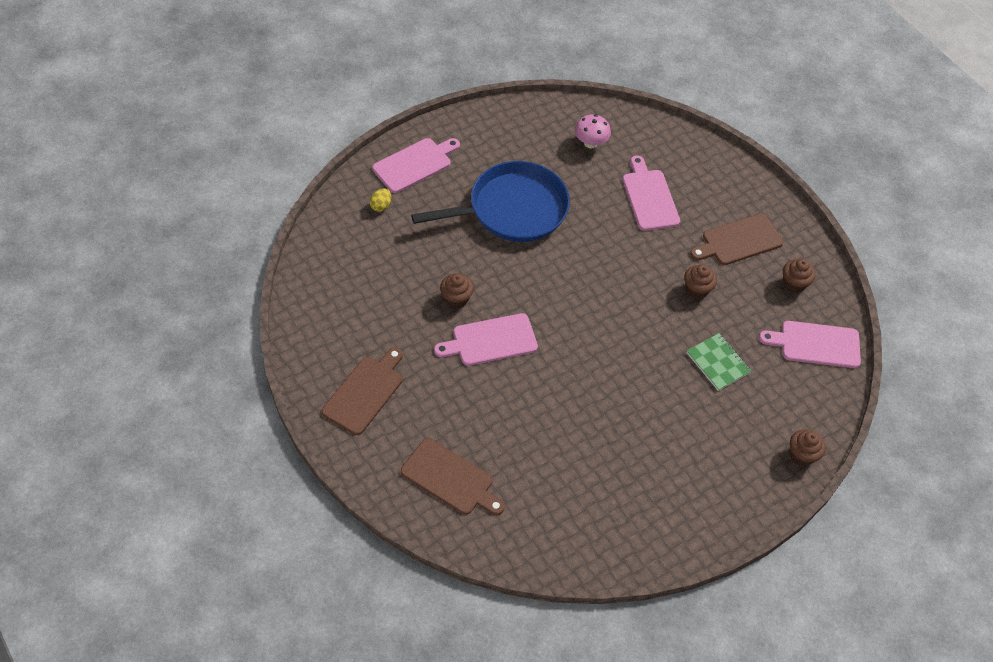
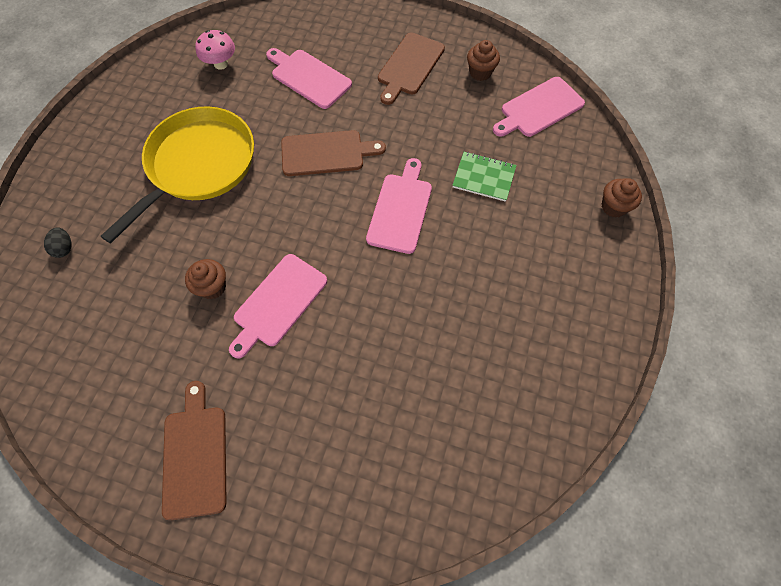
camera: 35 degrees left, 10 degrees up
yellow egg [370,188,391,212] -> black egg [44,227,72,258]
pink cutting board [372,138,460,193] -> pink cutting board moved to [366,158,432,254]
brown cutting board [401,438,505,515] -> brown cutting board moved to [281,130,386,176]
blue pan [411,161,570,242] -> yellow pan [100,106,254,244]
brown cupcake [684,265,717,299] -> none

